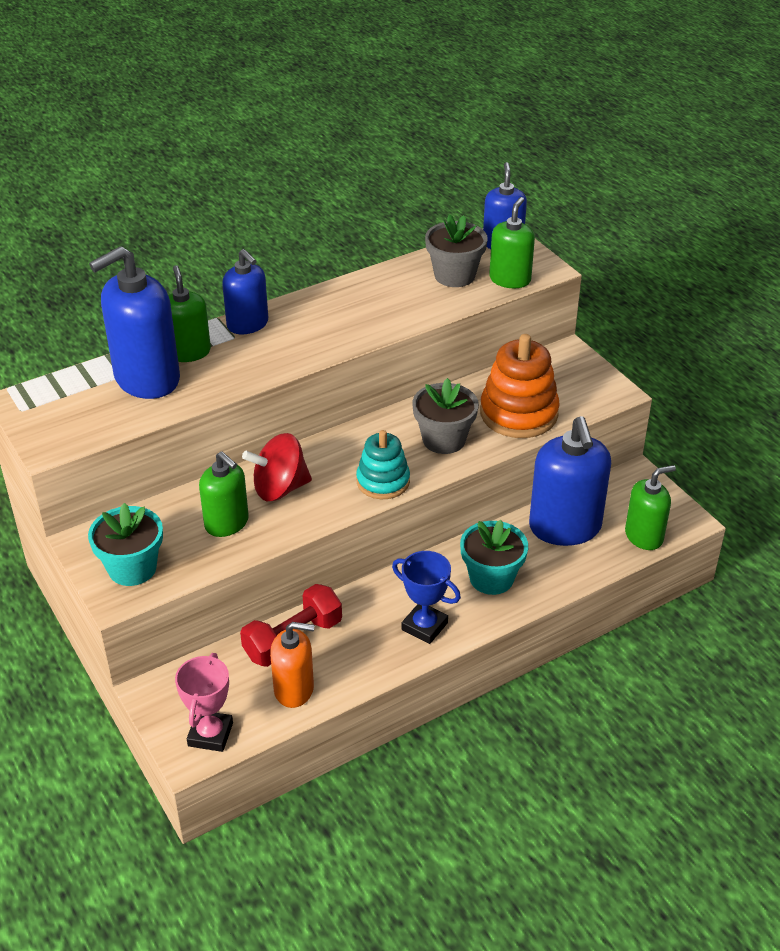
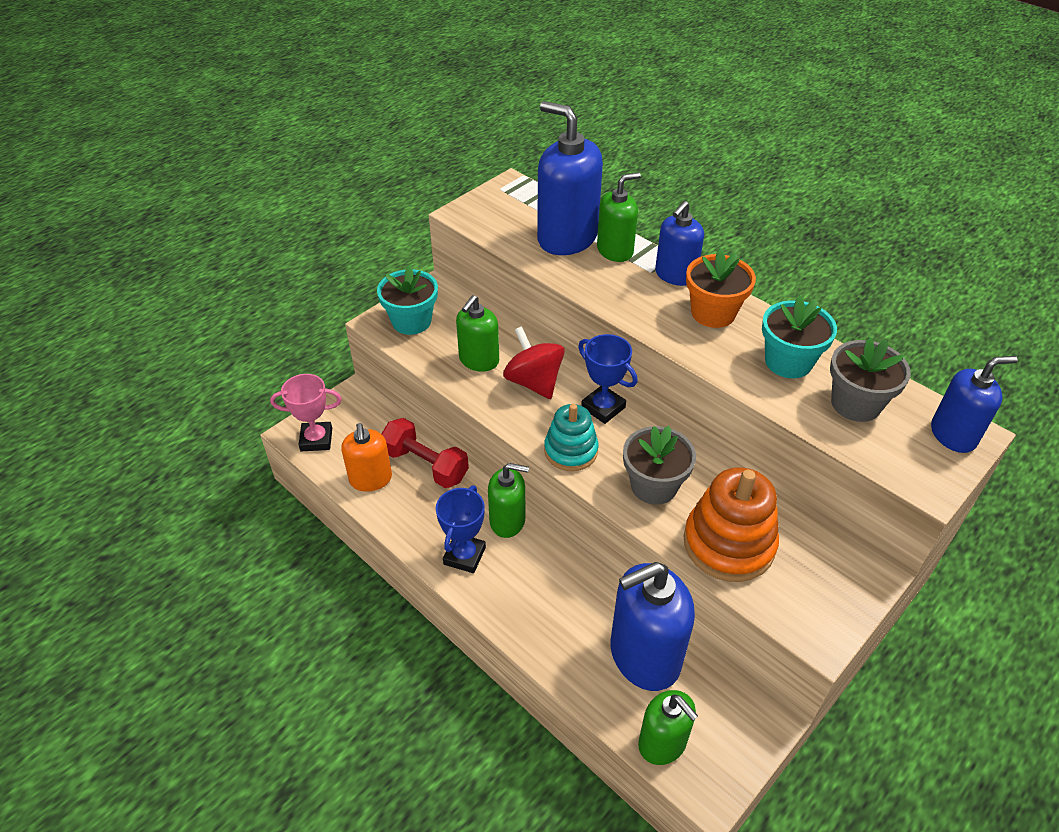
camera: 75 degrees right, 5 degrees up
turquoise flower pot [460,520,528,595] -> turquoise flower pot moved to [762,296,837,378]
green soap dispenser [489,197,535,288] -> green soap dispenser moved to [488,463,529,538]
none -> blue trophy [578,334,637,424]
none -> orange flower pot [686,248,756,328]

